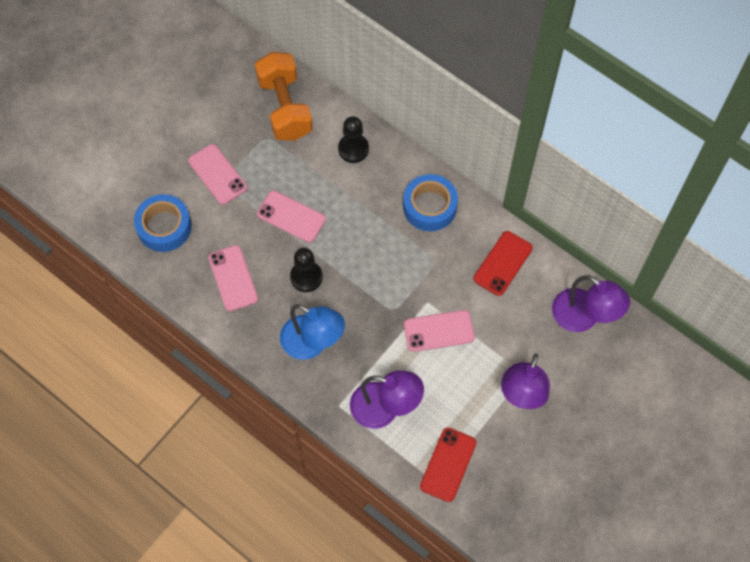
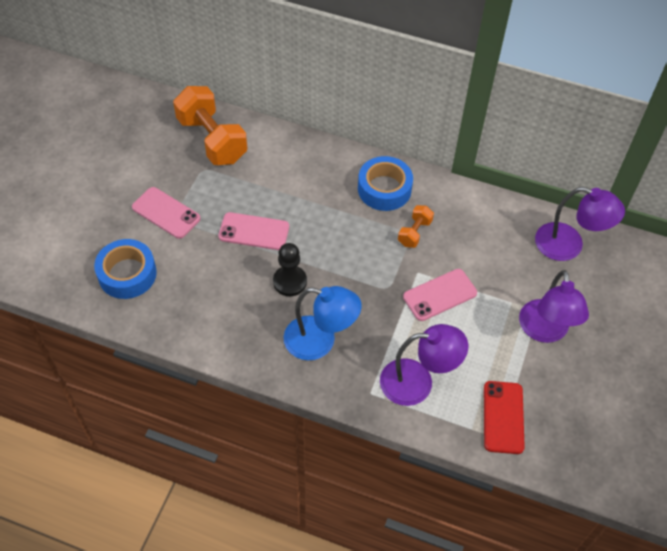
camera: 20 degrees left, 10 degrees down
pink phone [208,245,258,311] -> none
black pawn [338,116,369,163] -> none
red phone [473,231,533,296] -> none
none -> orange dumbbell [398,205,434,248]

